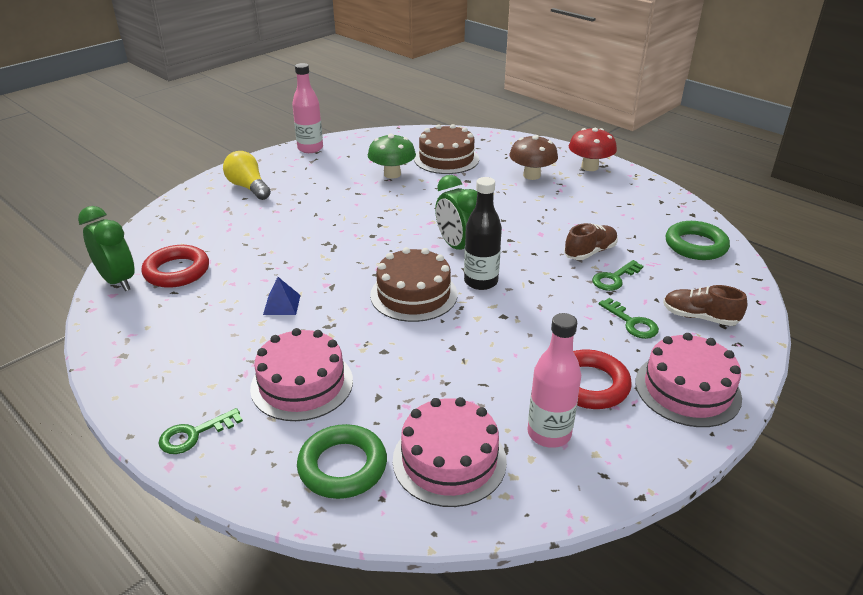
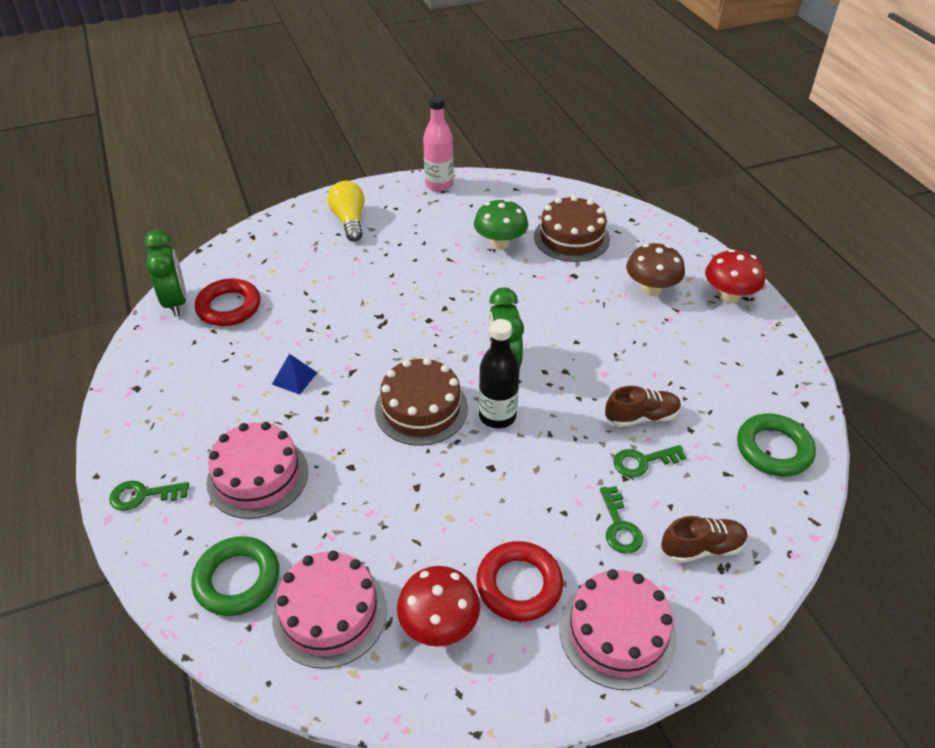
camera: 25 degrees right, 10 degrees up
pink bottle [528,313,581,448] -> red mushroom [397,566,480,647]
brown shoe [663,285,747,326] -> brown shoe turned 120 degrees clockwise [661,516,748,563]

